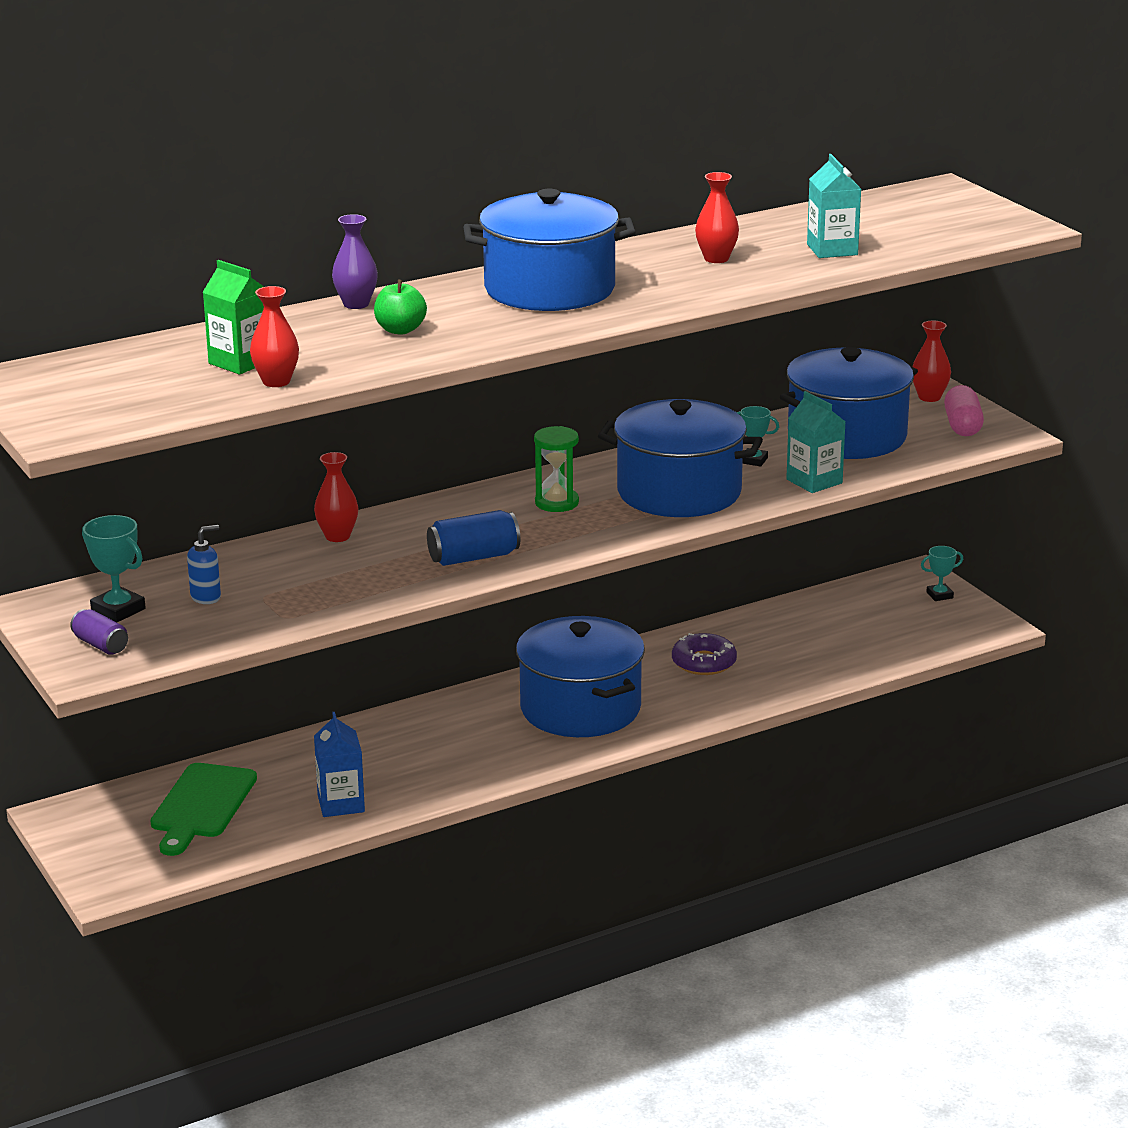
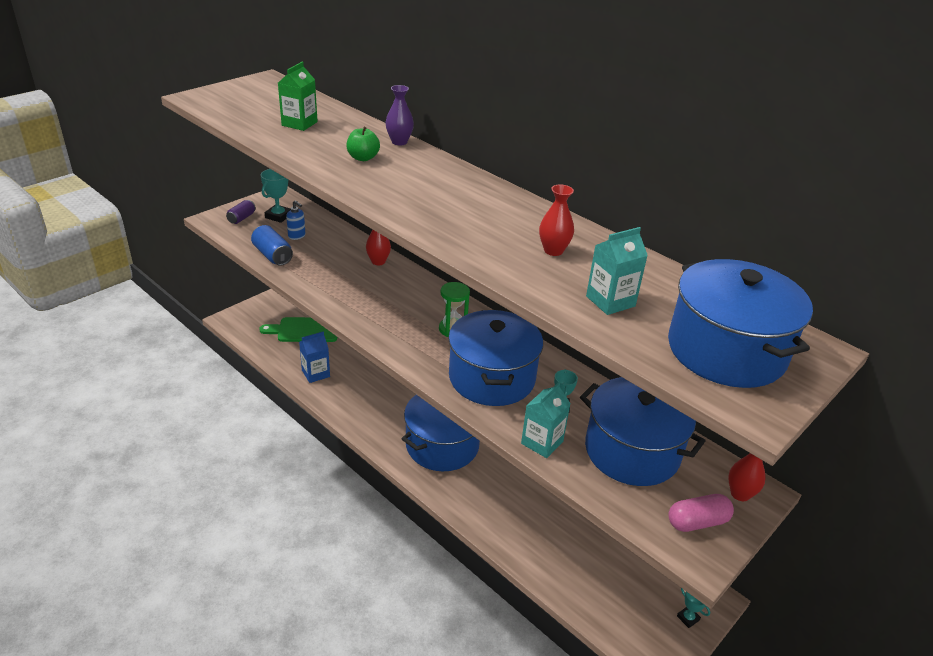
camera: 70 degrees right, 10 degrees up
red vase [250,286,299,387] -> none
blue can [427,510,520,566] -> blue can moved to [251,225,293,266]
blue pot [463,189,636,311] -> blue pot moved to [668,259,813,388]
purple donut [672,633,737,675] -> none

